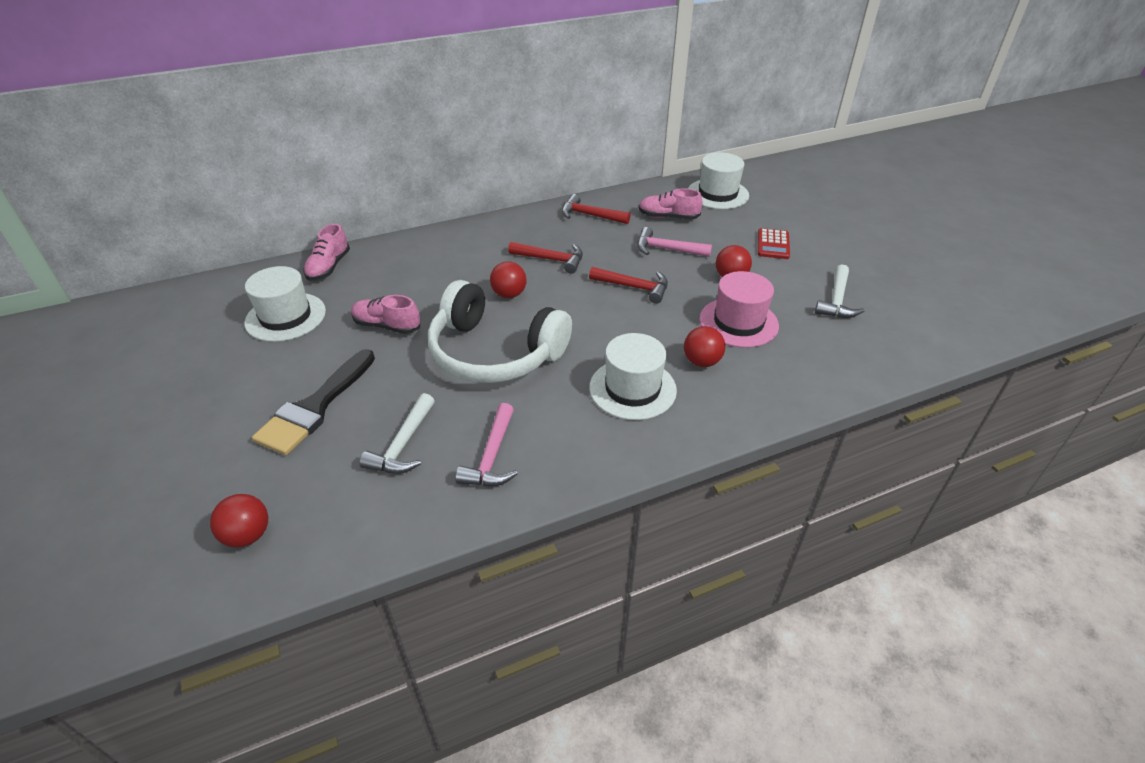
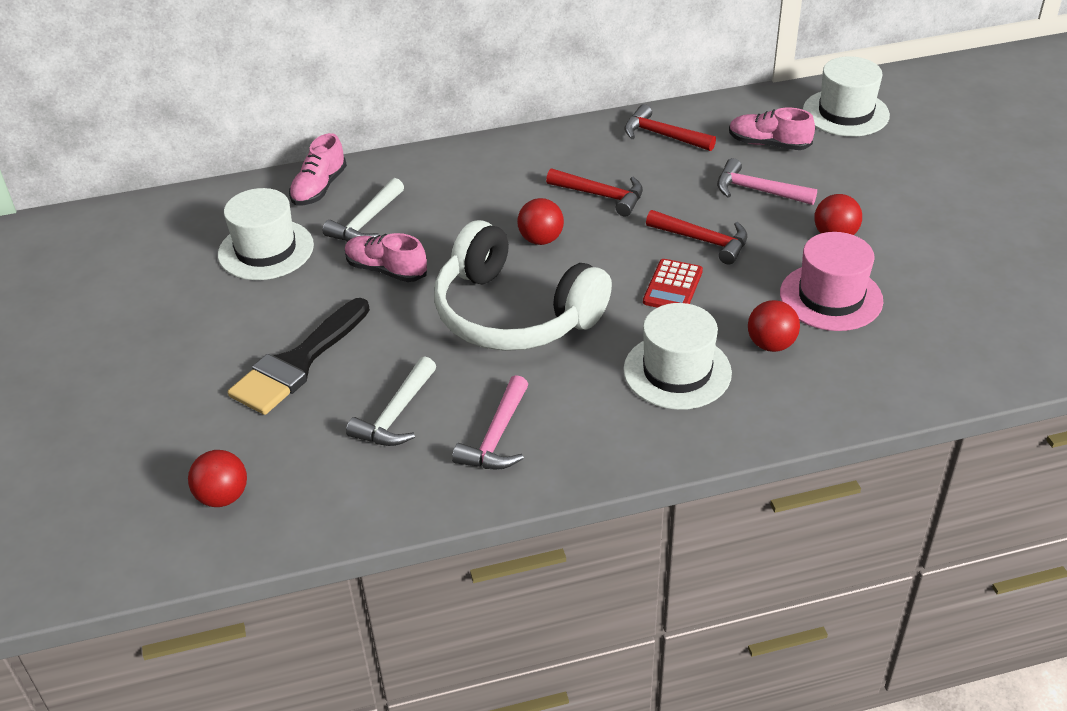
camera: 10 degrees right, 0 degrees up
red calculator [758,228,790,259] -> red calculator moved to [643,259,703,308]
white hammer [815,264,864,318] -> white hammer moved to [323,178,404,242]

